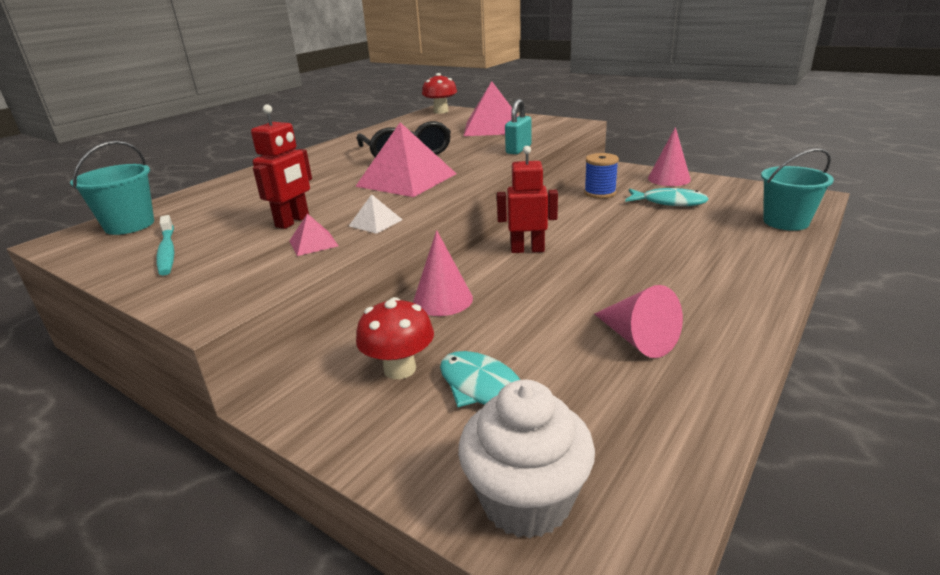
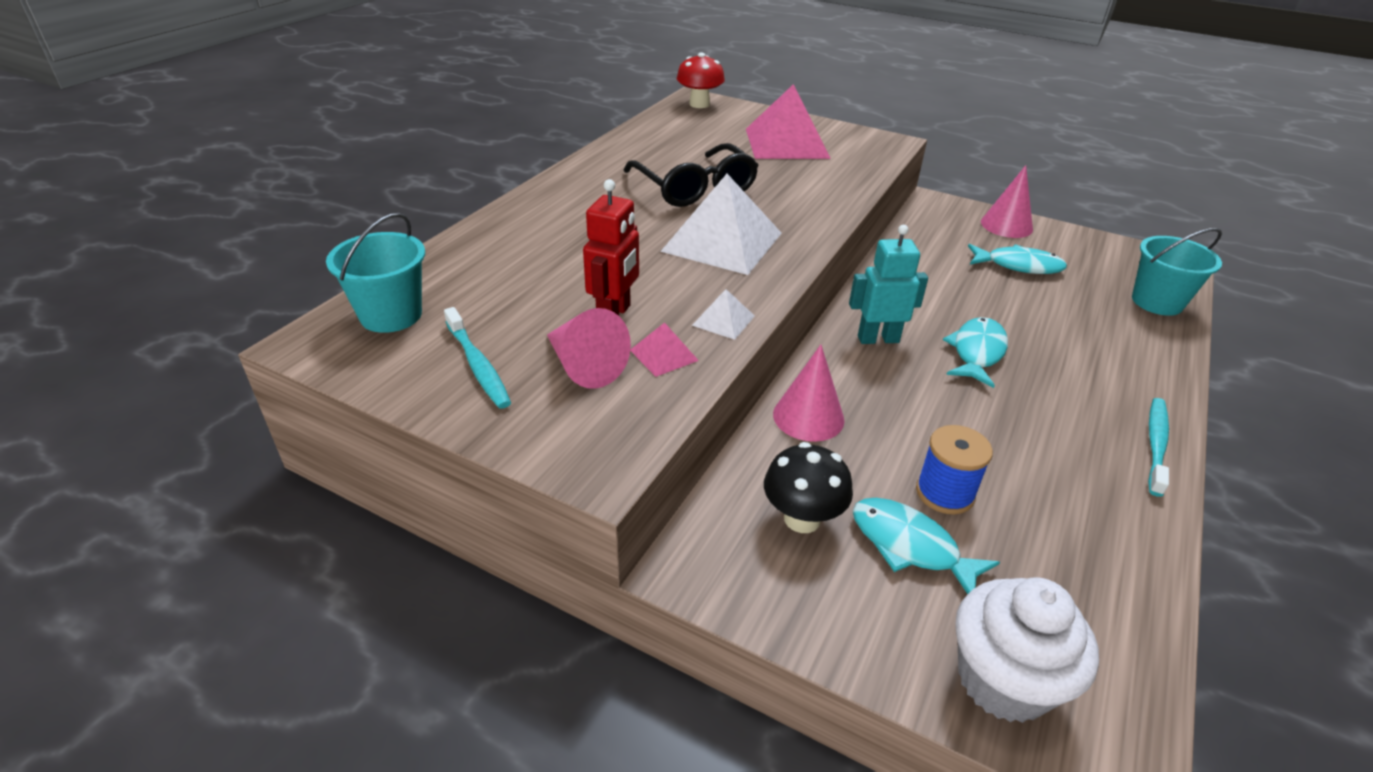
camera: 10 degrees left, 10 degrees up
pink pyramid [355,122,457,197] -> white pyramid [660,174,782,275]
red mushroom [356,297,434,379] -> black mushroom [764,442,853,533]
red robot [497,146,558,253] -> turquoise robot [849,225,928,344]
turquoise padlock [505,99,531,154] -> none
blue spool [584,153,619,198] -> blue spool moved to [916,425,993,514]
pink cone [594,285,683,358] -> pink cone moved to [547,308,631,389]
none -> turquoise fish [943,317,1008,388]
none -> turquoise toothbrush [1148,398,1169,497]

